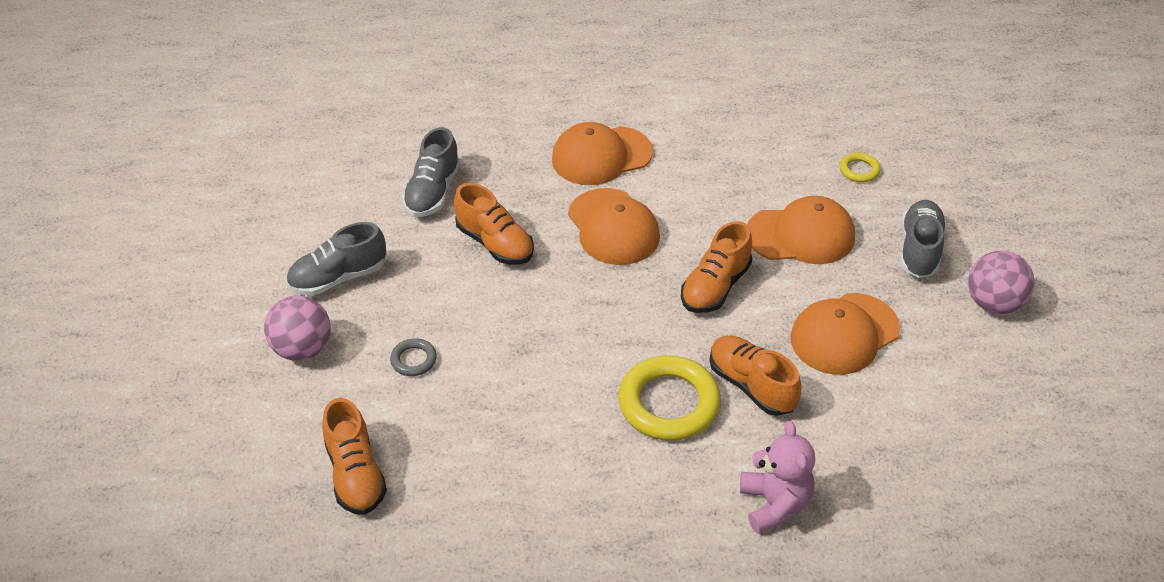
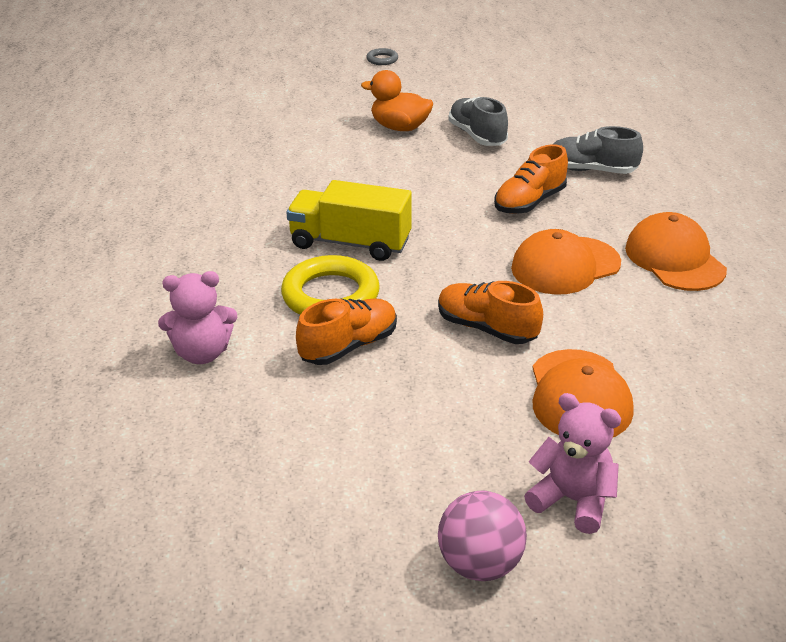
camera: 90 degrees right, 10 degrees down
pink ball [264,296,331,361] -> orange duck [361,70,433,131]
orange shoe [322,398,387,515] -> none
grey ring [390,338,437,376] -> grey ring moved to [366,48,398,65]
orange cap [790,293,900,375] -> none
yellow ring [840,152,881,182] -> none
grey shoe [900,200,946,278] -> pink teddy bear [524,393,621,534]
none -> yellow truck [286,180,412,261]

